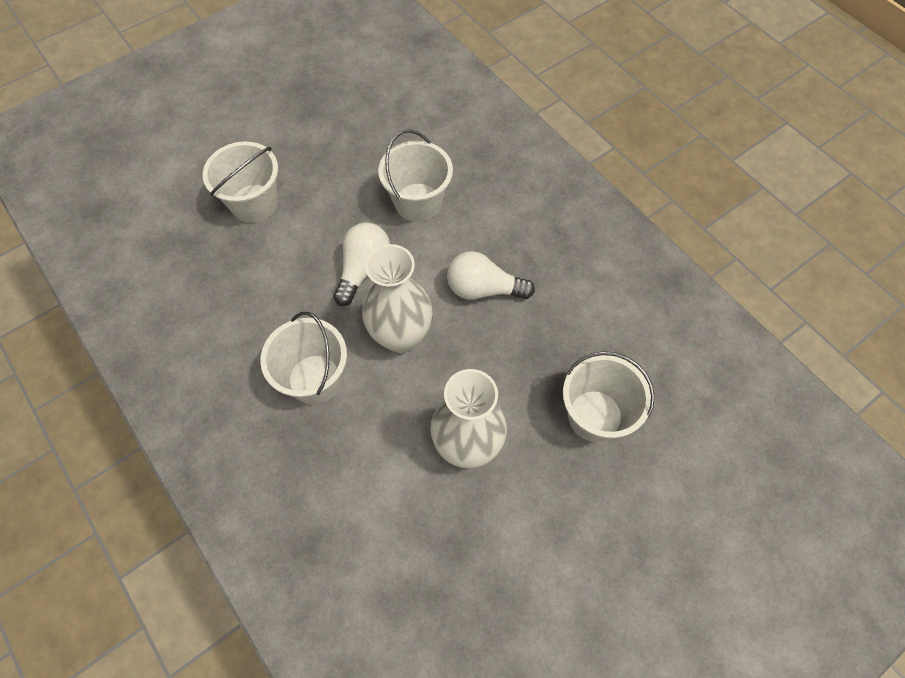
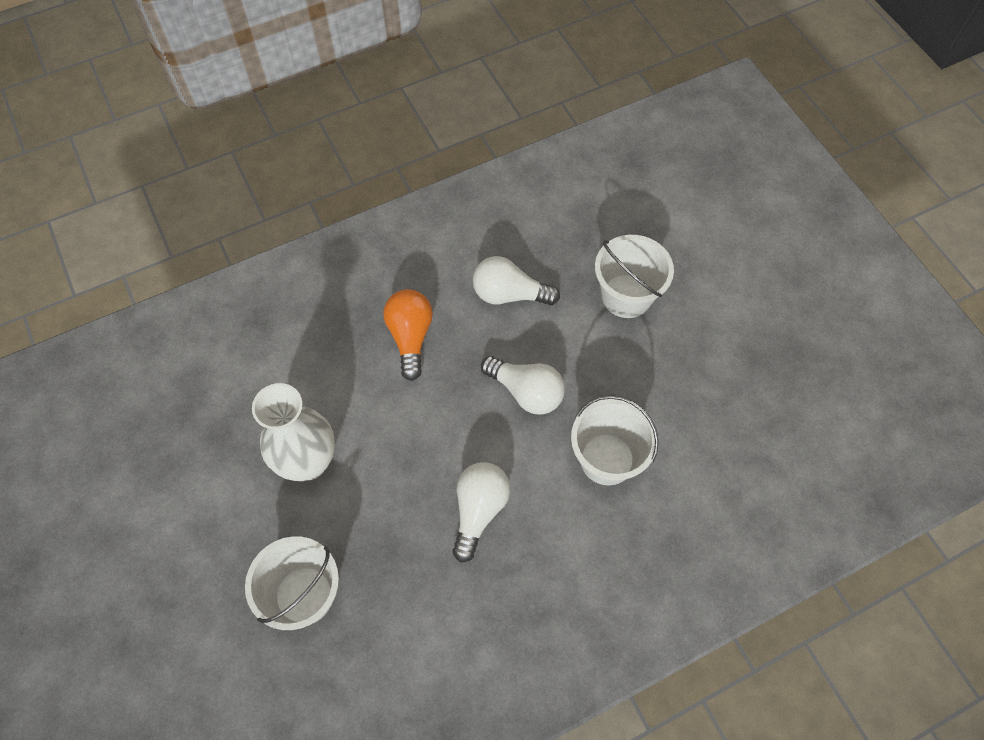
camera: 100 degrees right, 0 degrees up
white bucket [261,312,347,404] -> orange light bulb [384,289,433,381]
white vase [362,244,432,353] -> none
none -> white light bulb [473,256,560,305]

